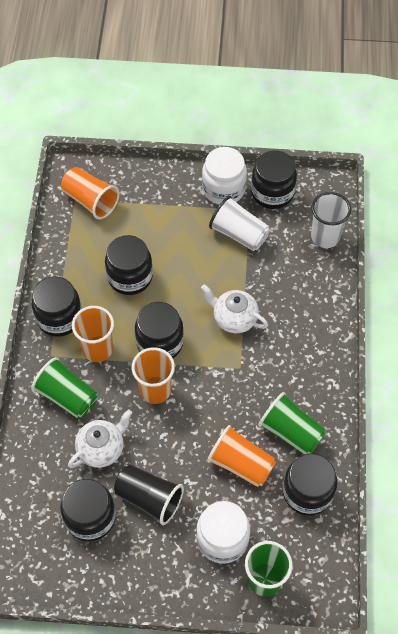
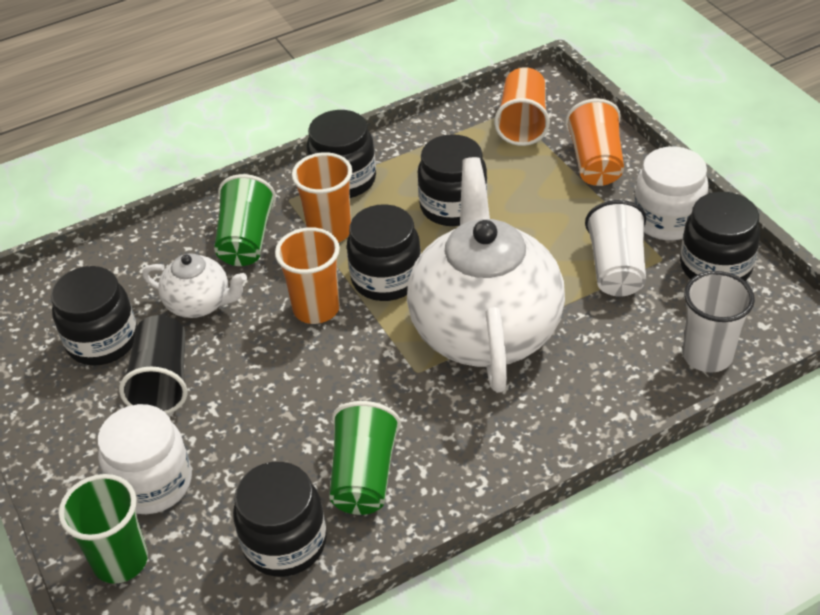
camera: 60 degrees right, 15 degrees down
white teapot [201,284,268,333] -> white teapot [407,157,565,393], size x2.15
orange cup [207,425,276,487] -> orange cup moved to [565,98,624,186]

